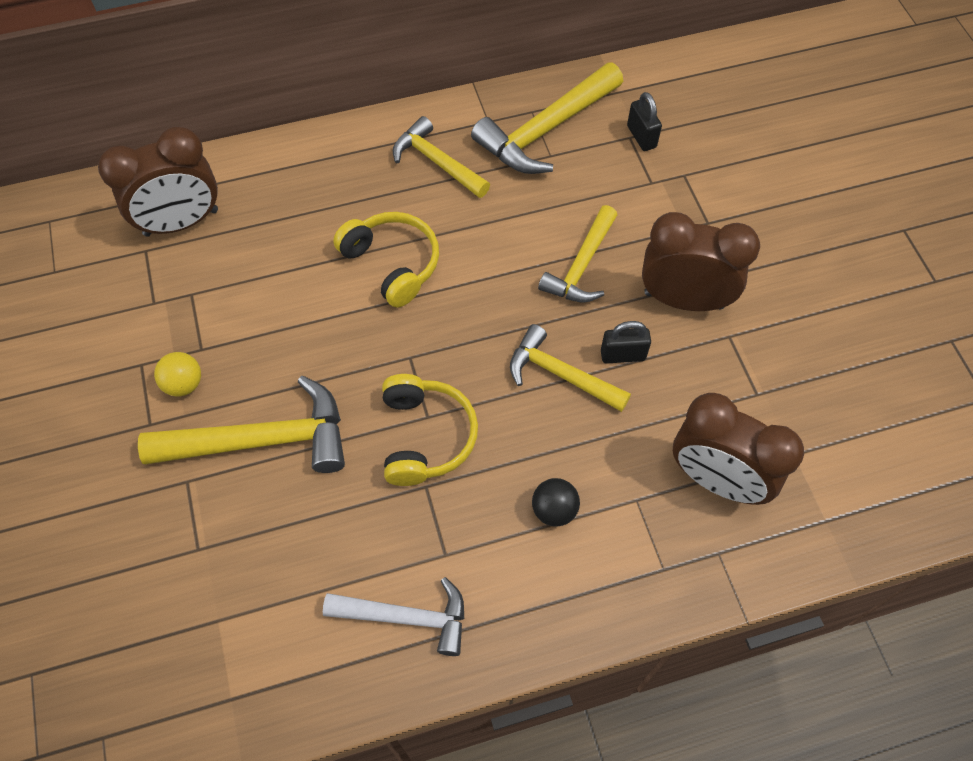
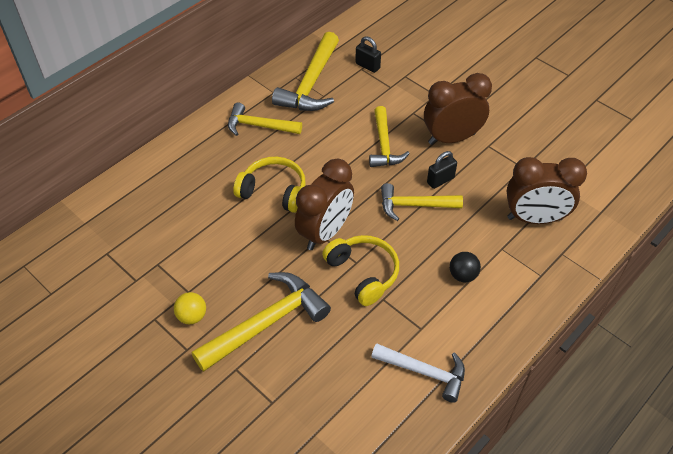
camera: 30 degrees left, 10 degrees down
brown clock [98,126,218,237] -> brown clock moved to [295,159,354,250]
white hammer [323,577,464,656] -> white hammer turned 45 degrees clockwise [371,343,465,403]

